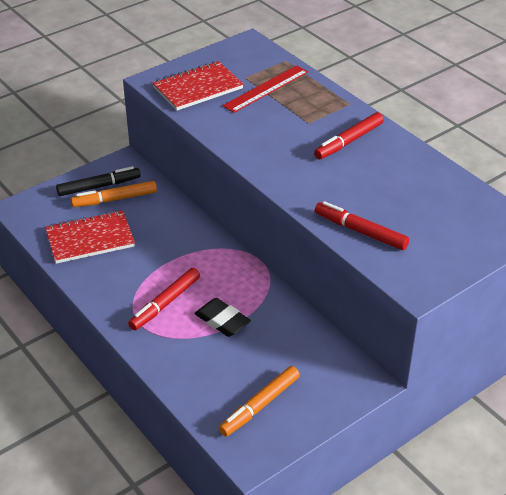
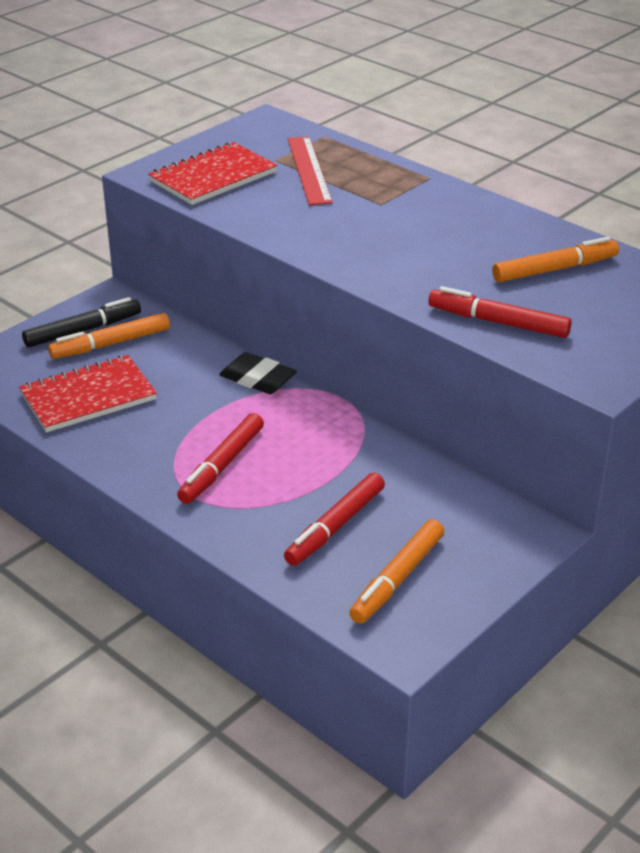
camera: 10 degrees left, 5 degrees down
black eraser [195,298,251,337] -> black eraser moved to [219,352,297,394]
red ruler [223,65,308,113] -> red ruler turned 45 degrees counterclockwise [288,137,333,205]
red marker [314,112,384,159] -> red marker moved to [284,473,385,566]
none -> orange marker [492,237,619,282]

